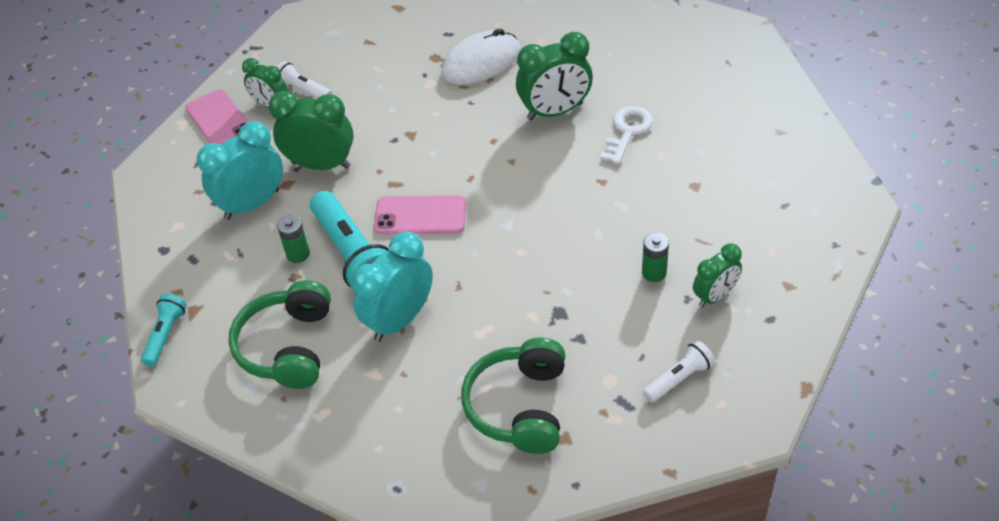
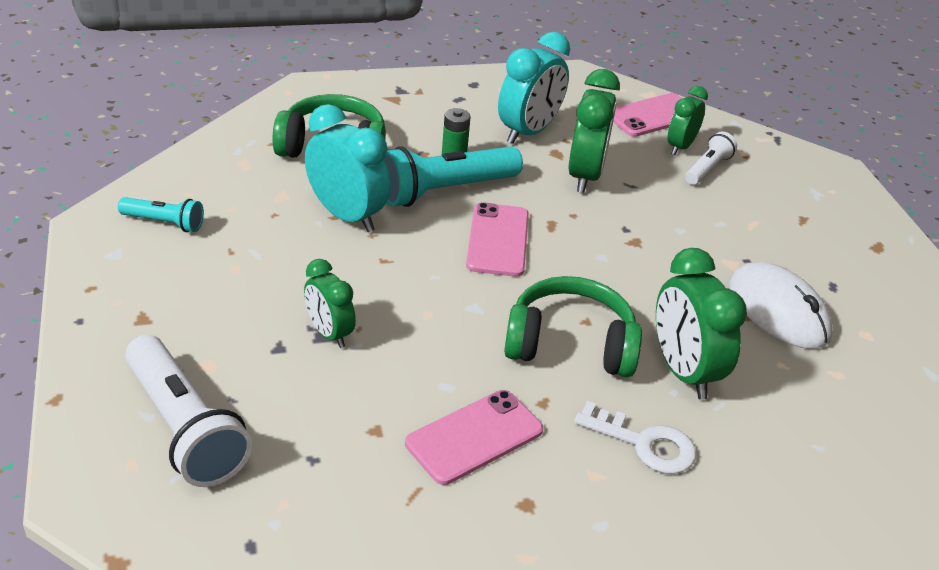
camera: 85 degrees right, 10 degrees down
turquoise flashlight [141,294,187,366] -> turquoise flashlight moved to [118,197,204,232]
turquoise clock [197,121,283,220] -> turquoise clock turned 75 degrees clockwise [498,32,570,144]
green headphones [461,337,565,454] -> green headphones moved to [504,276,642,377]
green battery [642,233,669,282] -> none
white flashlight [643,340,715,403] -> white flashlight [125,335,252,487], size x1.88
green clock [693,243,742,307] -> green clock moved to [304,259,356,348]
none -> pink phone [405,390,543,485]

